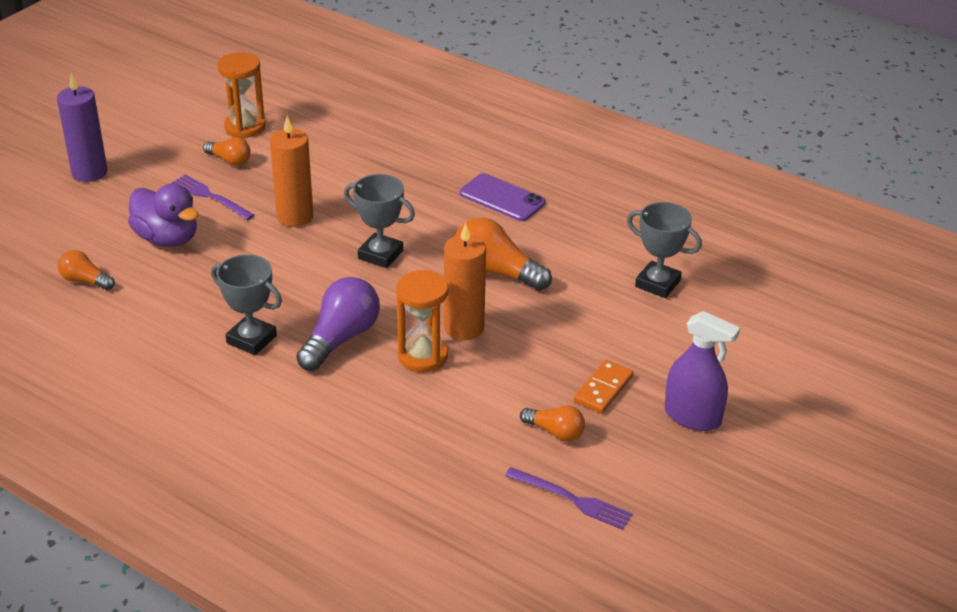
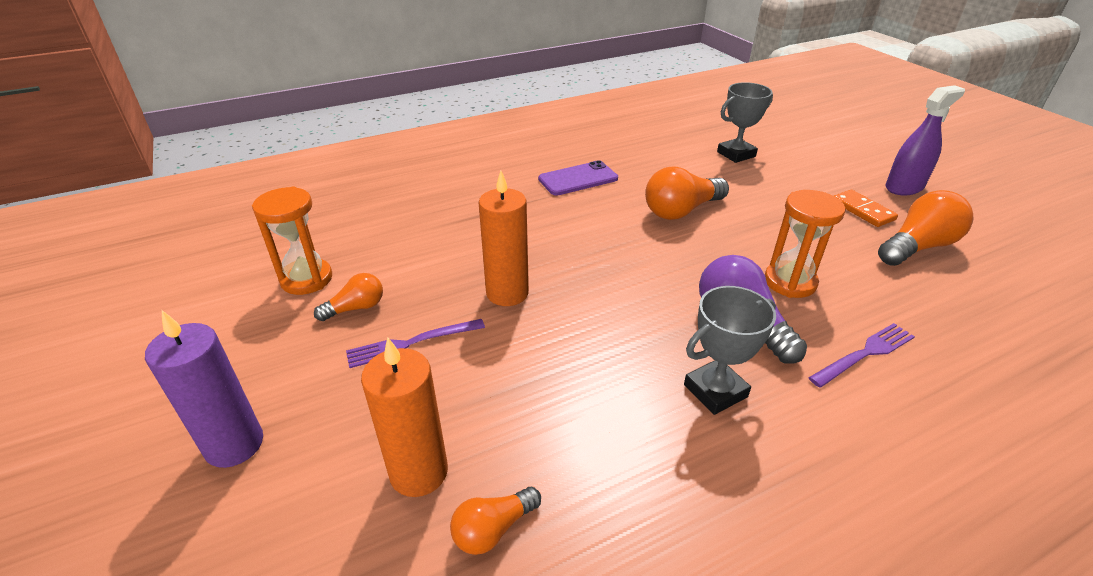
camera: 60 degrees left, 0 degrees up
purple duck [128,183,199,247] -> none
grey trophy [344,174,415,268] -> none
orange candle [444,223,486,340] -> orange candle moved to [361,337,448,497]
purple fork [505,467,633,530] -> purple fork moved to [808,323,915,388]
orange light bulb [520,406,585,442] -> orange light bulb [878,190,973,266], size x1.76

